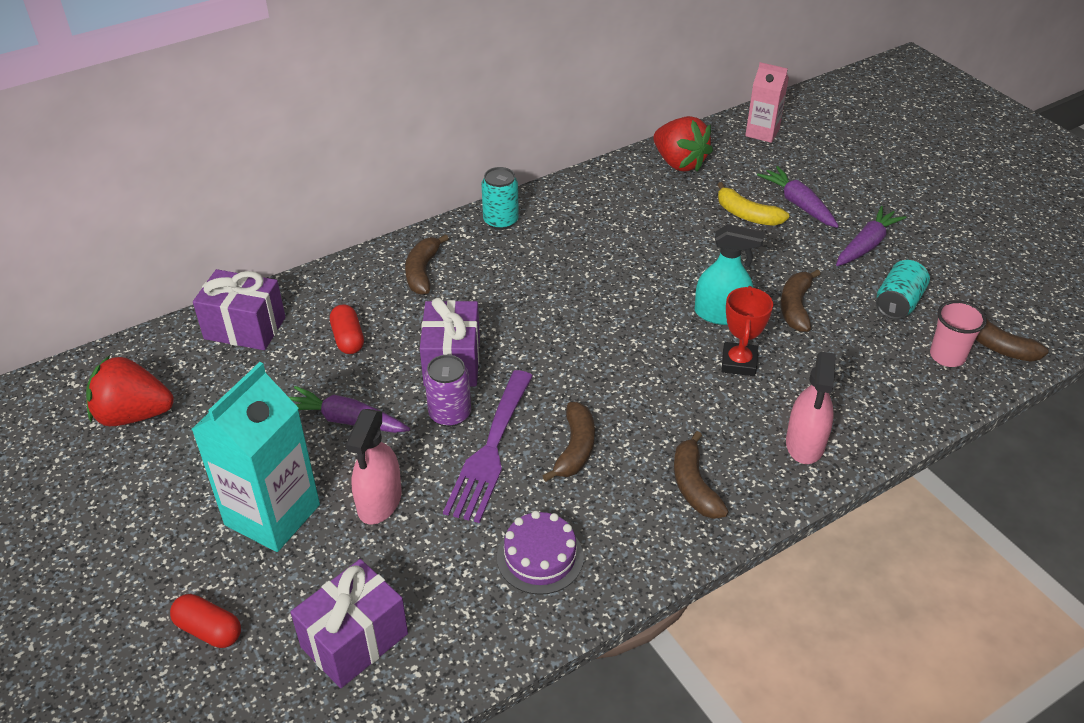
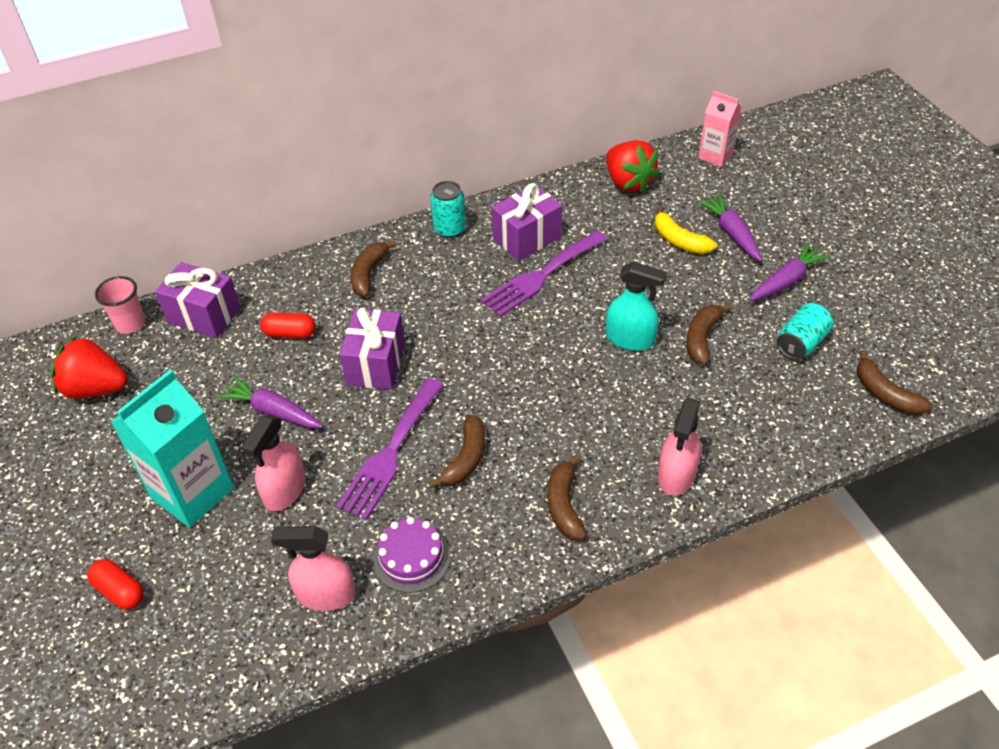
camera: 10 degrees right, 5 degrees up
purple gift [290,559,408,688] -> purple gift moved to [492,183,562,261]
red capsule [330,304,364,354] -> red capsule turned 75 degrees counterclockwise [260,313,316,338]
purple can [425,355,471,427] -> none
red trophy [721,286,773,376] -> none
pink cup [930,300,987,367] -> pink cup moved to [95,276,145,334]
none -> pink spray bottle [271,526,356,611]
none -> purple fork [481,230,608,317]

